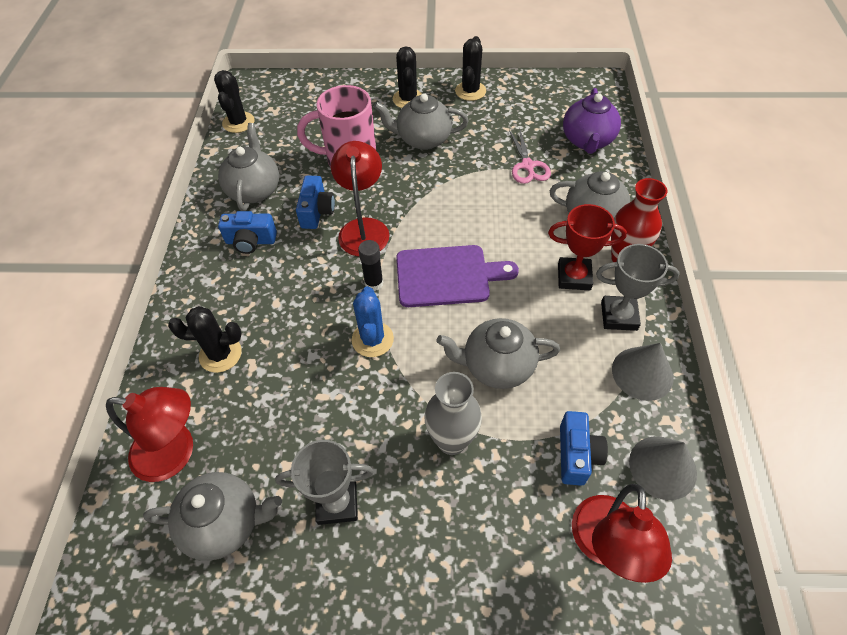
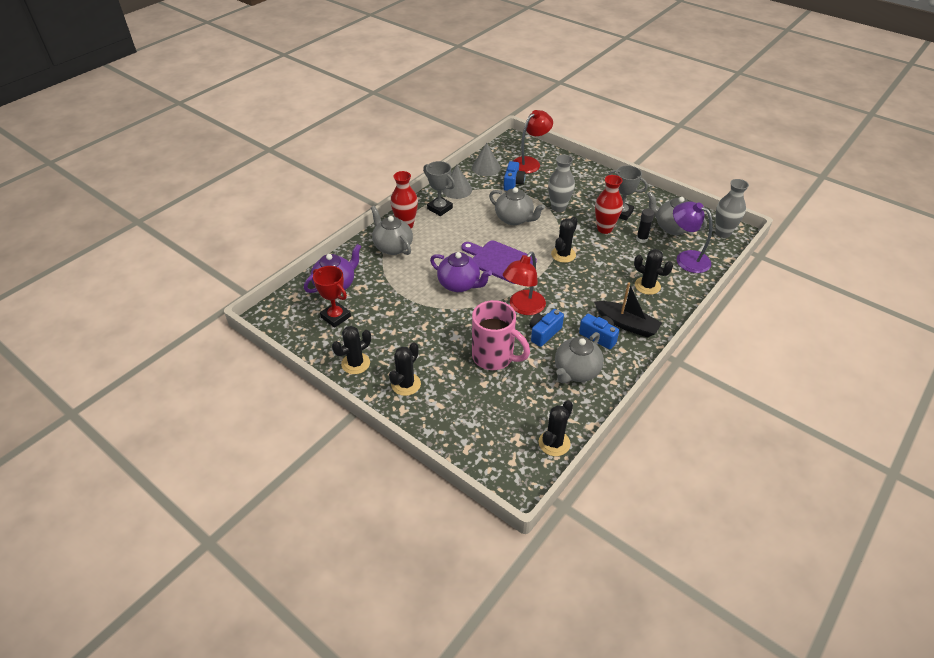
camera: 145 degrees left, 10 degrees down
red lamp [106,387,193,482] -> purple lamp [673,201,712,273]
blue cactus [352,286,394,357] -> black cactus [551,217,578,263]
black glue stick [358,240,383,291] -> black glue stick moved to [636,209,654,243]
grey teapot [374,93,468,150] -> none
pink scissors [509,128,551,184] -> none
red trophy [548,204,627,290] -> red trophy moved to [313,266,351,328]
blue camera [560,411,608,486] -> blue camera turned 150 degrees clockwise [504,161,526,191]
none -> purple teapot [430,252,492,292]
none -> black boat [594,282,662,338]
none -> red vase [595,175,623,234]
none -> grey vase [715,179,749,238]

